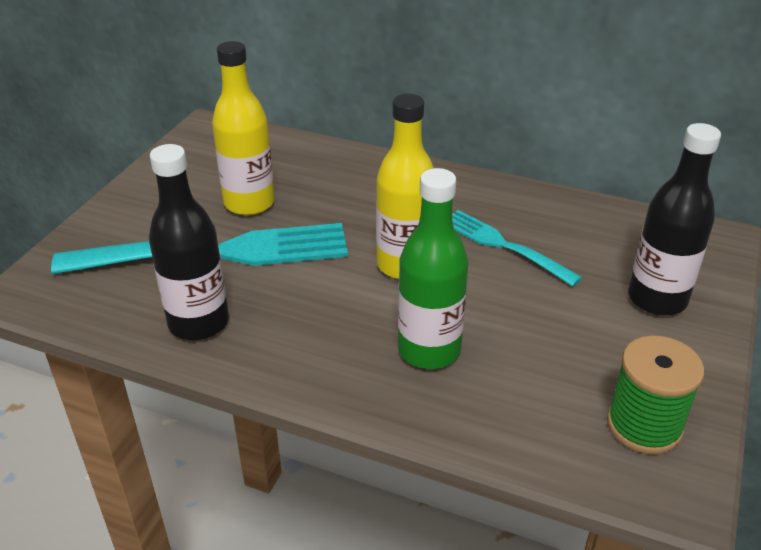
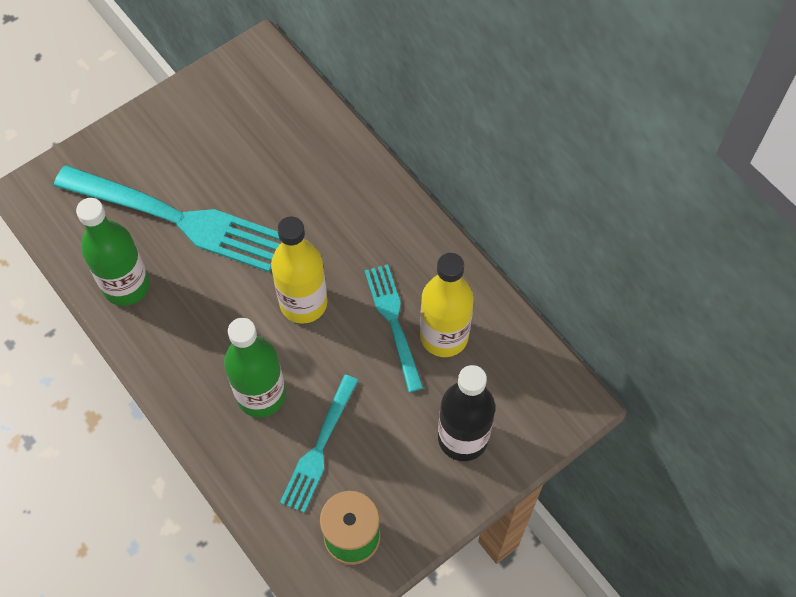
camera: 30 degrees right, 25 degrees up
black bottle [149,144,229,340] -> green bottle [76,198,150,306]
yellow bottle [212,41,275,216] -> yellow bottle moved to [420,253,474,357]
none -> turquoise fork [280,375,359,513]

